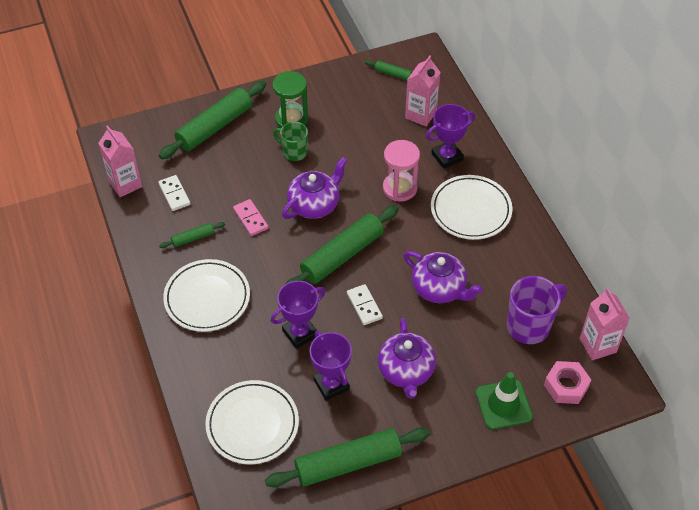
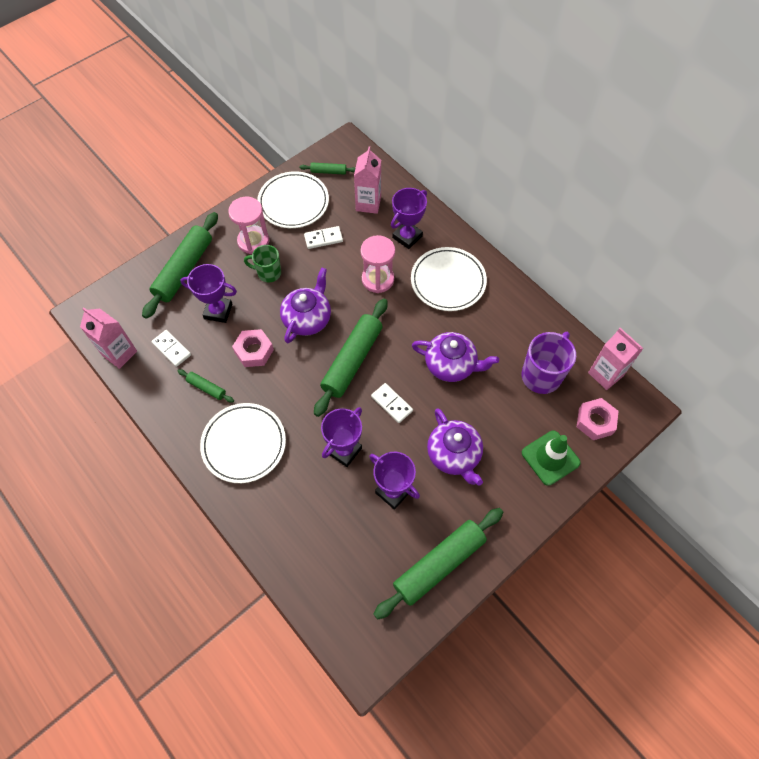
camera: 20 degrees left, 10 degrees up
green rolling pin [159,222,225,248] -> green rolling pin turned 75 degrees clockwise [178,369,234,403]
white plate [205,380,299,464] -> white plate moved to [257,171,329,228]
pink domino [233,199,269,236] -> pink nut [232,329,274,367]
green hourglass [272,71,308,128] -> pink hourglass [228,197,269,254]
none -> purple trophy [181,264,237,323]
none -> white domino [304,226,343,249]

